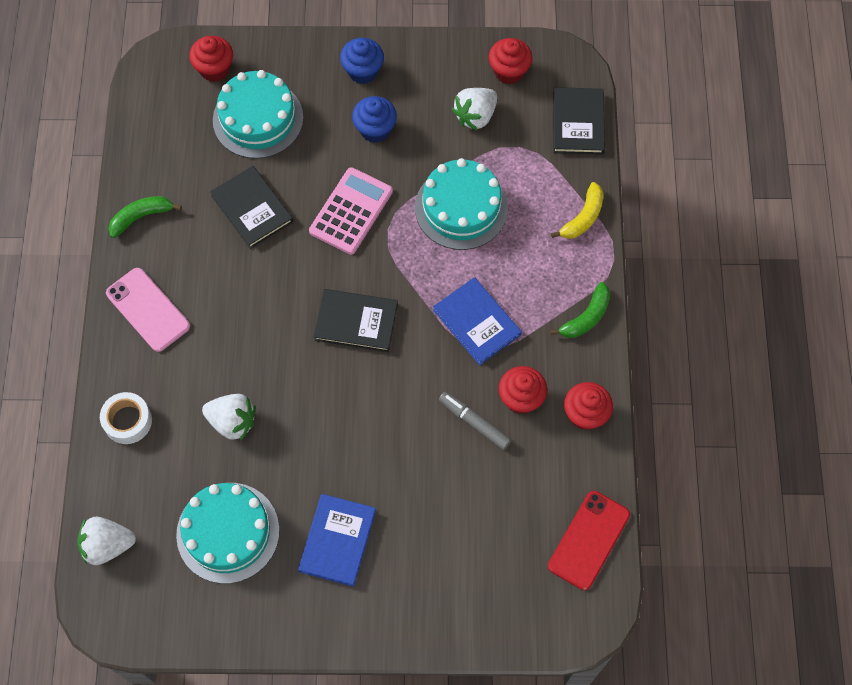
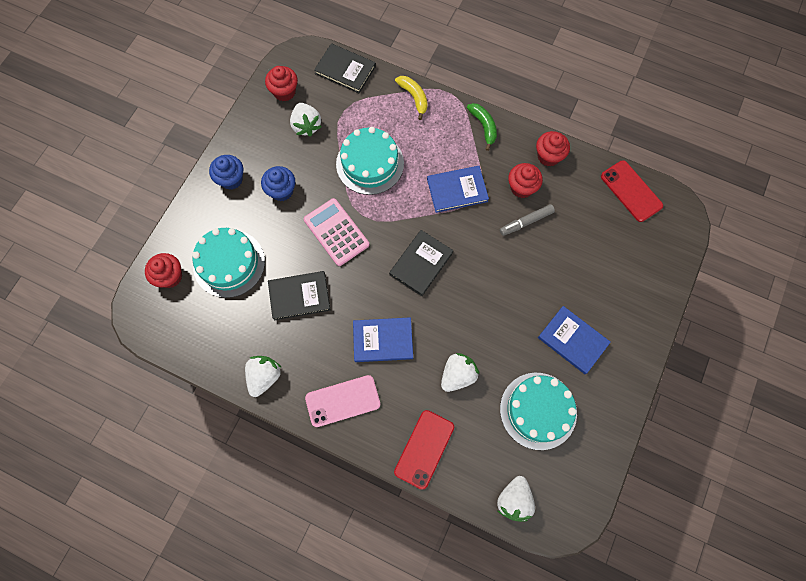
camera: 65 degrees left, 5 degrees up
white tape [100,392,152,444] -> red phone [394,410,454,490]
green banana [108,196,182,238] -> white strawberry [245,356,282,397]
none -> blue book [353,317,413,362]

